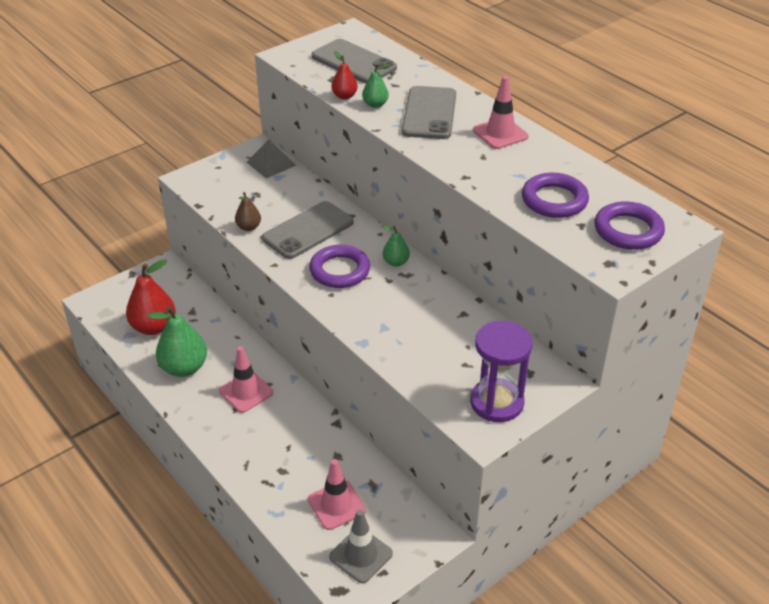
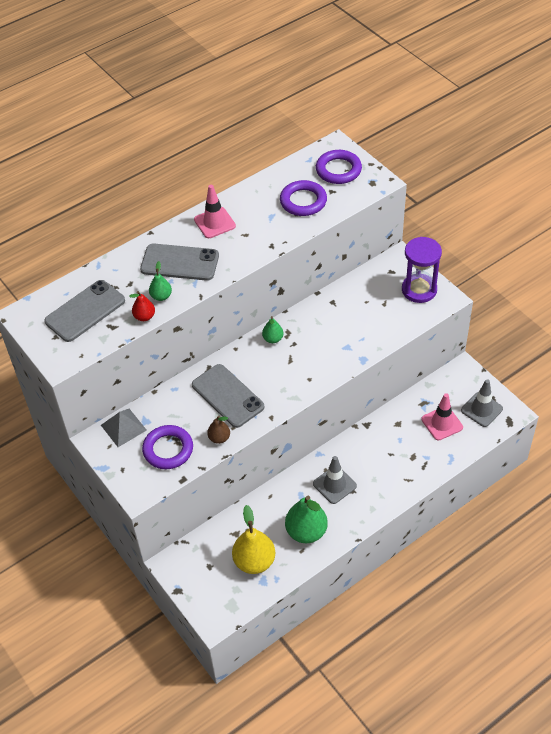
camera: 85 degrees left, 10 degrees up
red pear [126,259,175,335] -> yellow pear [232,505,275,574]
pink traffic cone [219,346,273,413] -> grey traffic cone [313,456,357,504]
purple ring [309,245,370,288] -> purple ring moved to [142,425,193,469]

